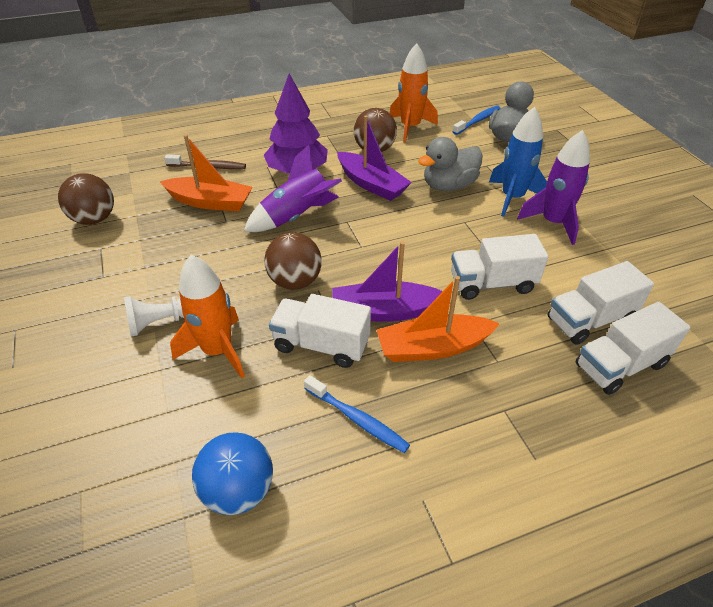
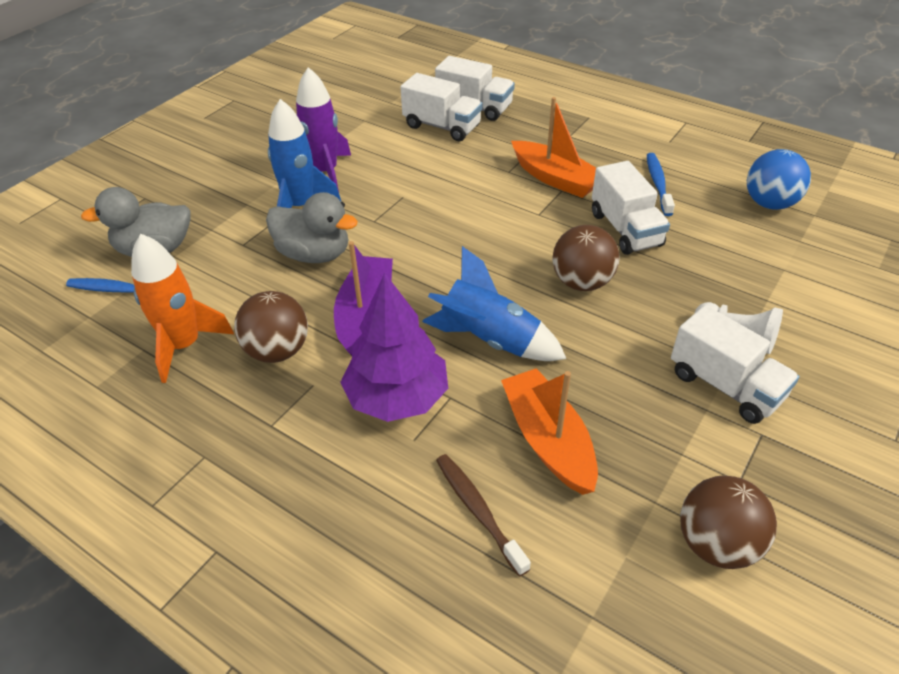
camera: 125 degrees left, 0 degrees up
orange rocket [170,255,245,378] -> none
purple rocket [244,145,342,232] -> blue rocket [422,246,566,361]
purple boat [332,241,443,322] -> none
white truck [451,234,548,300] -> white truck moved to [671,305,800,424]

